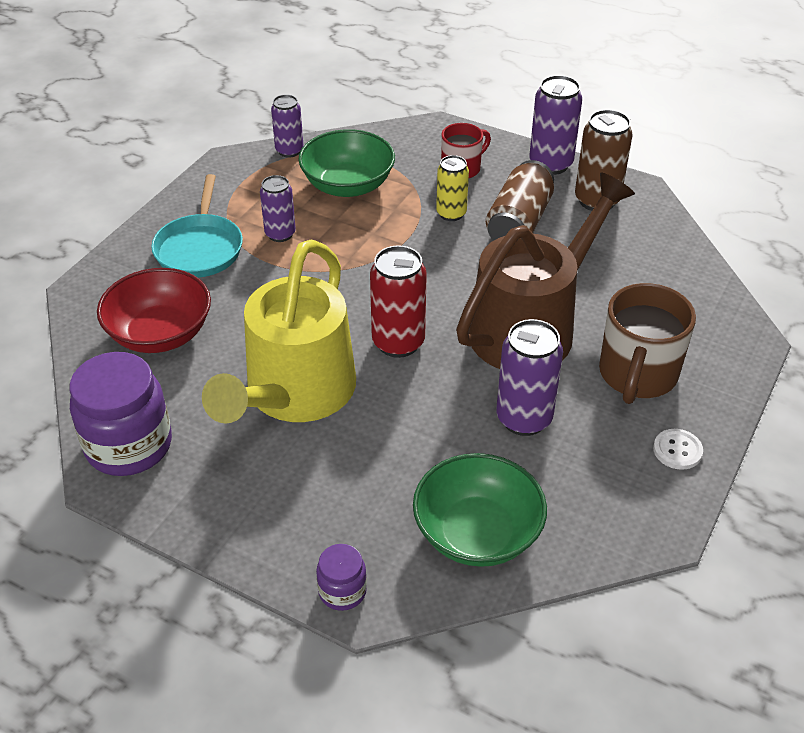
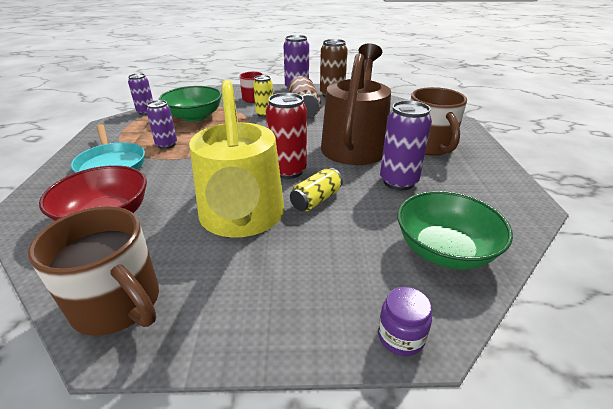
camera: 30 degrees left, 10 degrees down
purple jar [70,352,172,476] -> brown mug [28,206,159,336]
white button [653,429,703,470] -> none
none -> yellow can [290,168,343,211]

